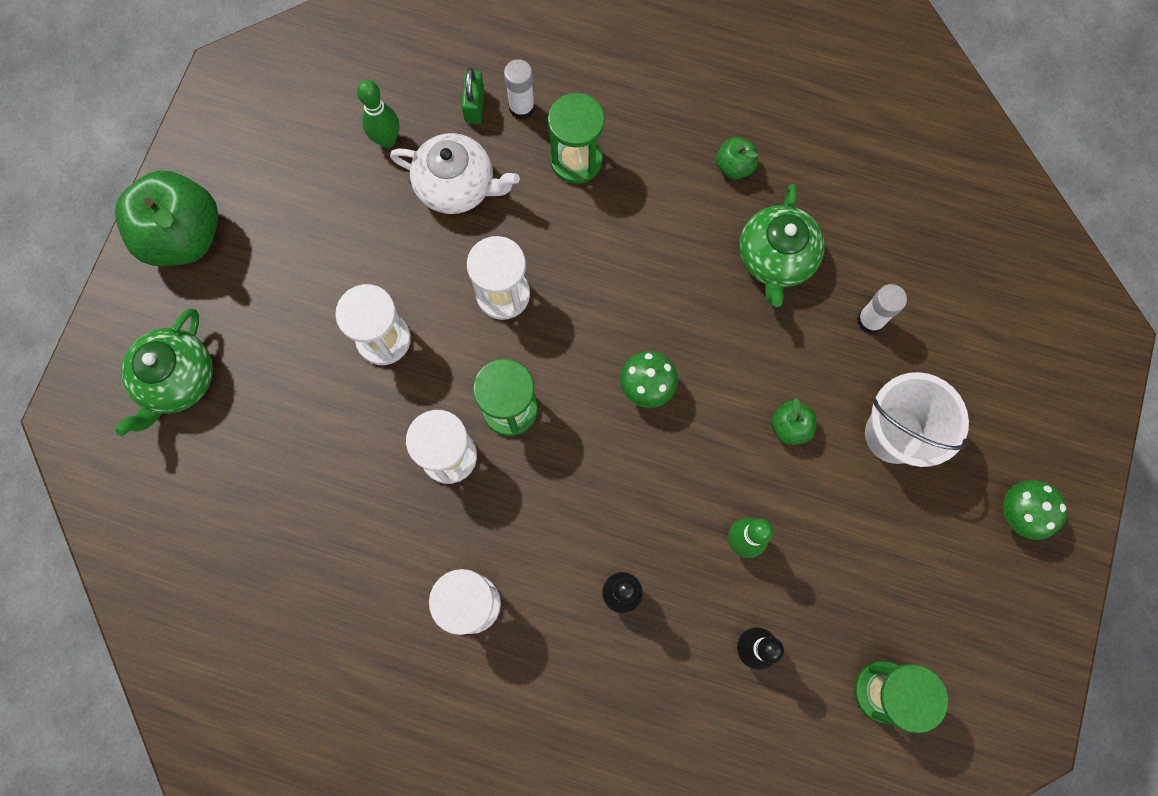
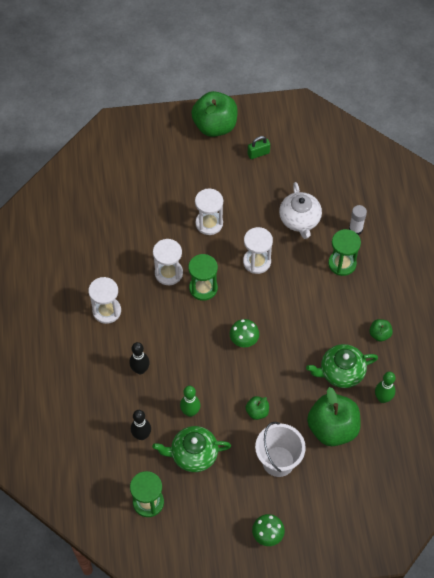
camera: 65 degrees right, 15 degrees down
green teapot [115,308,213,436] -> green teapot moved to [152,426,231,472]
green bowling pin [357,80,399,148] -> green bowling pin moved to [375,372,395,403]
green padlock [461,68,484,124] -> green padlock moved to [248,136,270,159]
white glue stick [857,284,907,334] -> green apple [307,387,361,446]

